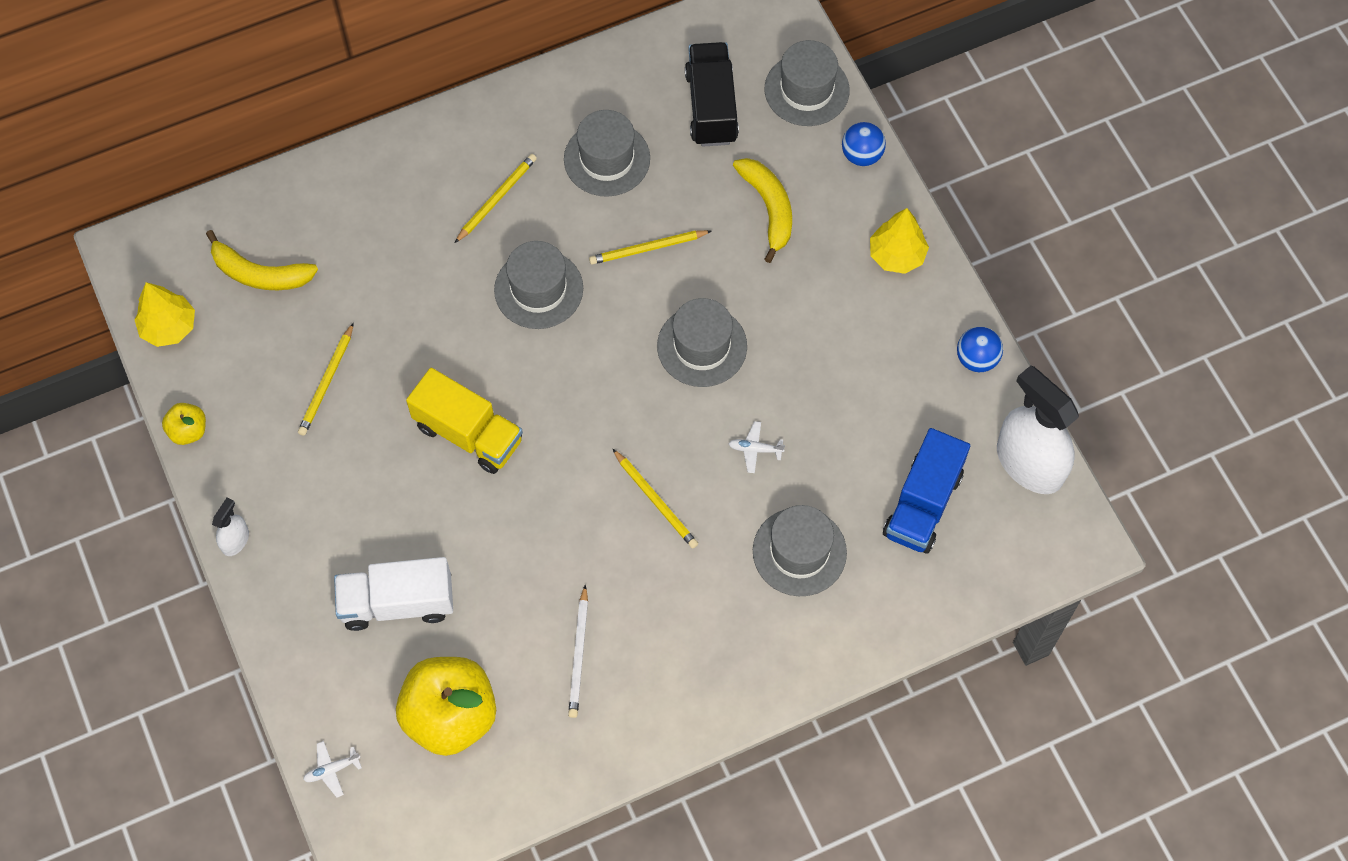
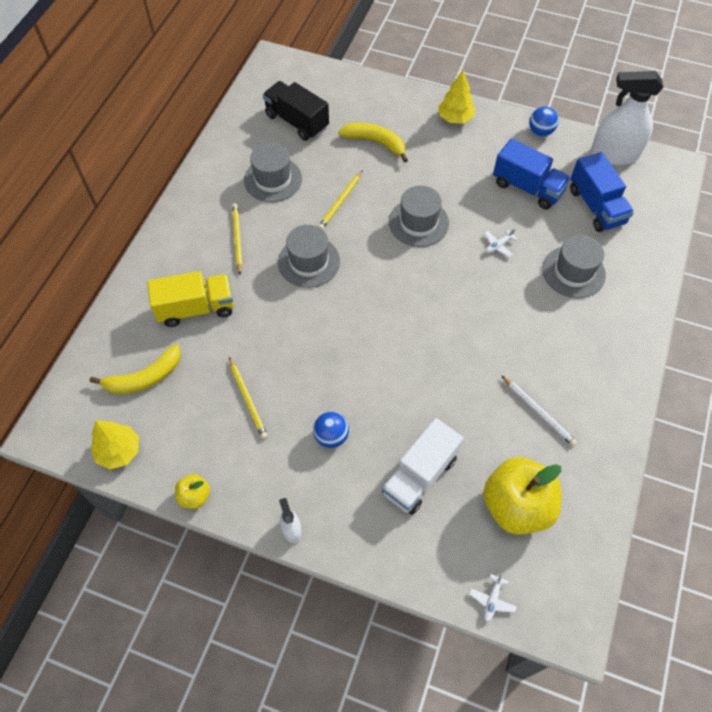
camera: 45 degrees left, 5 degrees down
yellow truck [406,368,523,474] -> yellow truck moved to [147,271,234,327]
yellow pencil [613,449,698,549] -> none
grey hat [765,40,850,126] -> none
blue ball [842,122,886,166] -> blue ball moved to [313,412,349,448]
none -> blue truck [493,138,571,209]

